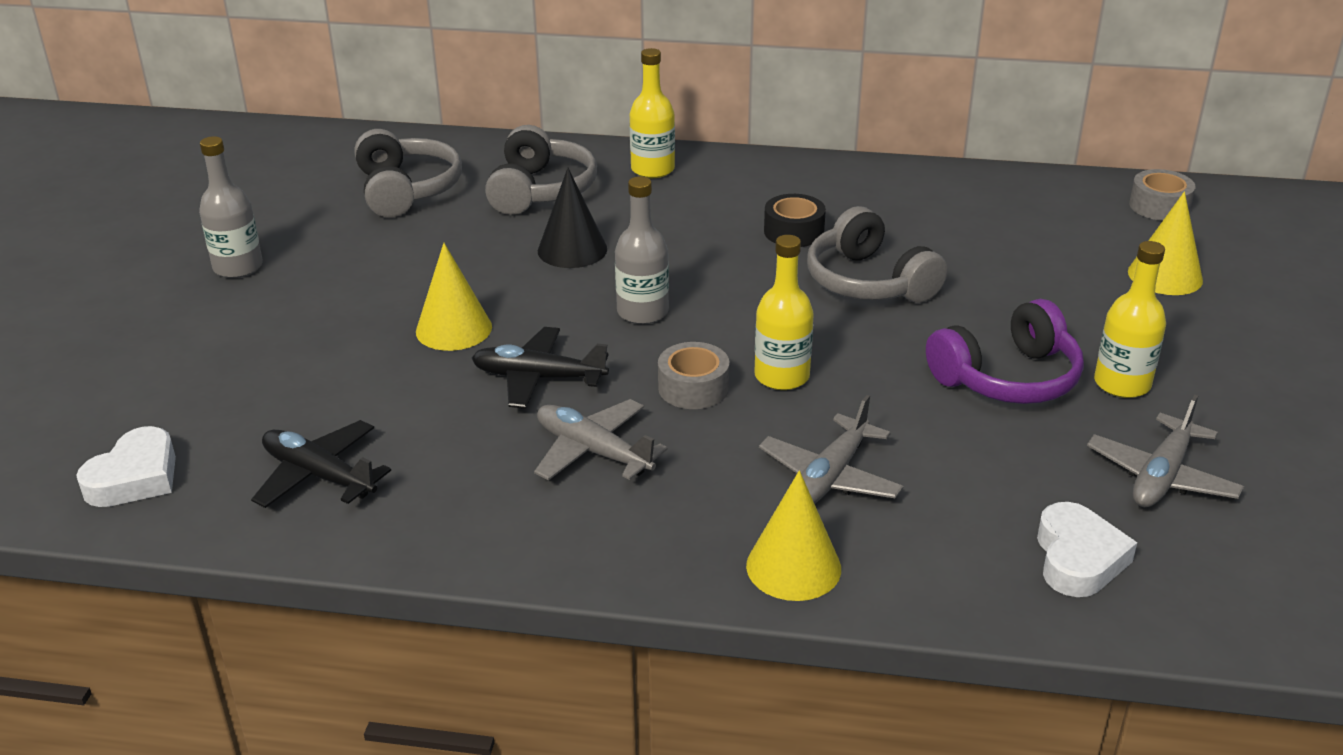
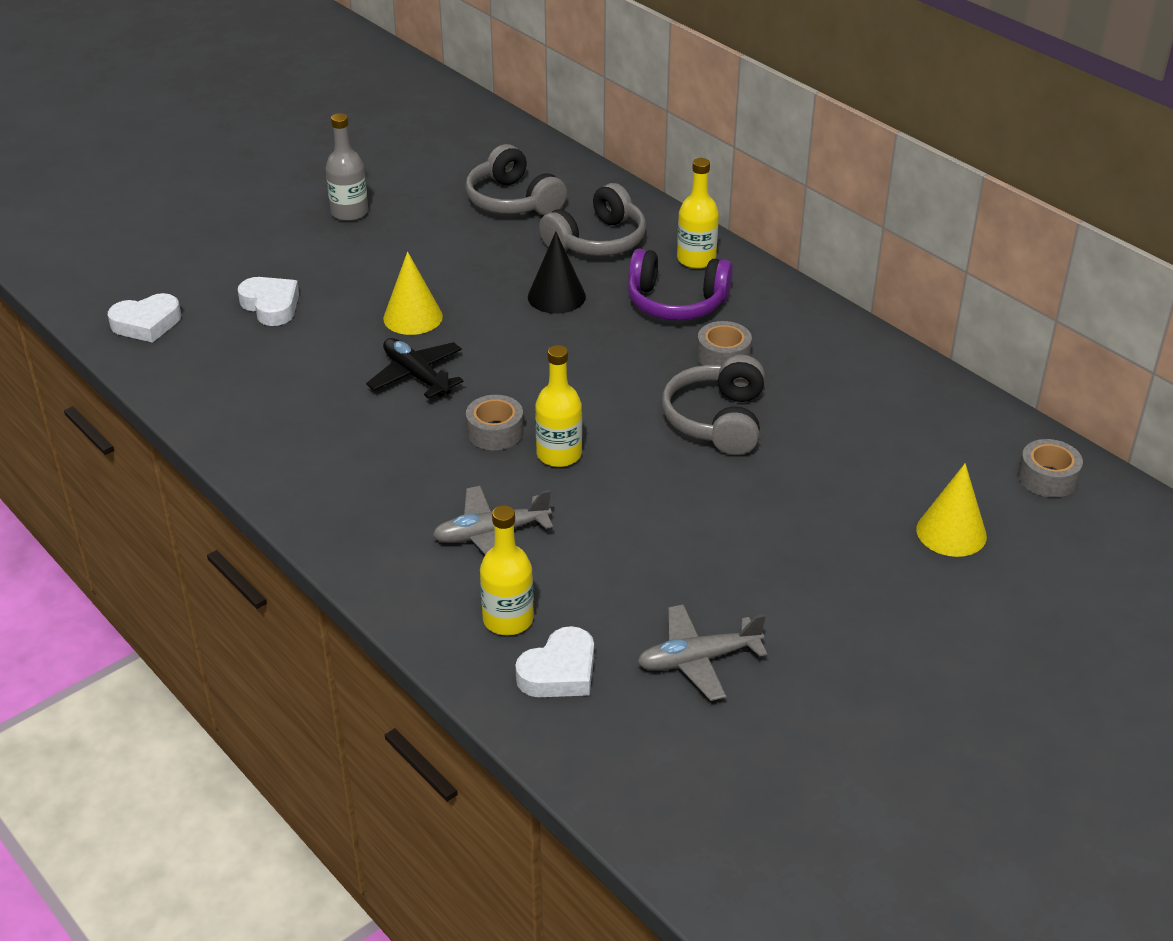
camera: 40 degrees right, 5 degrees up
black plane [251,420,391,508] -> none
grey headphones [355,129,462,218] -> grey headphones turned 120 degrees clockwise [465,144,567,215]
grey plane [534,399,667,481] -> none
grey bottle [615,176,669,324] -> none
yellow cone [746,470,841,601] -> none
black tape [764,194,826,247] -> grey tape [697,321,752,365]
purple headphones [926,299,1084,404] -> purple headphones moved to [628,248,733,321]
yellow bottle [1094,241,1166,398] -> yellow bottle moved to [480,505,534,635]
none -> white heart [238,277,299,326]

